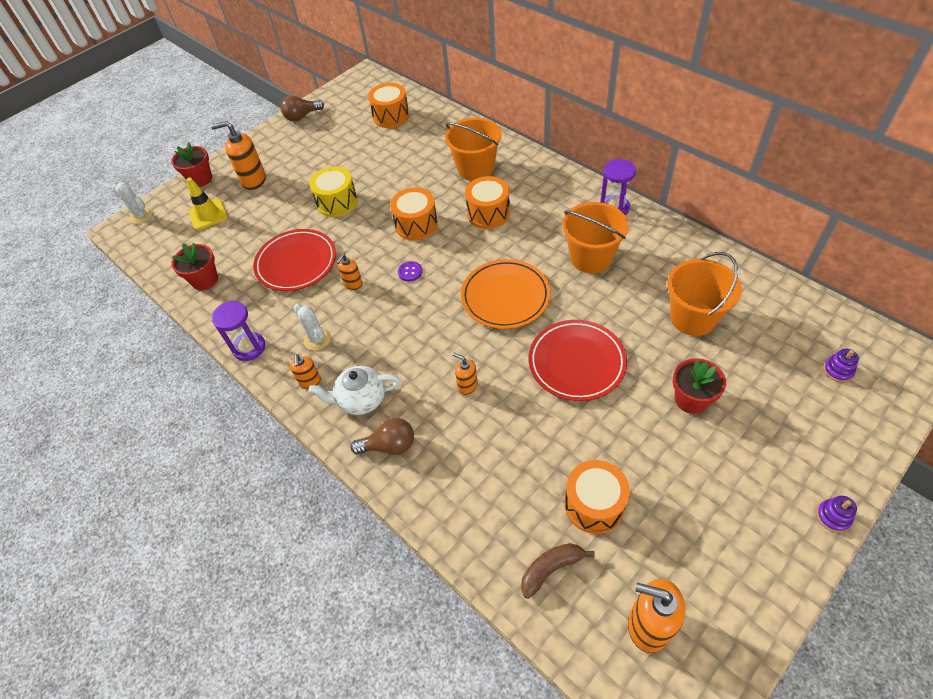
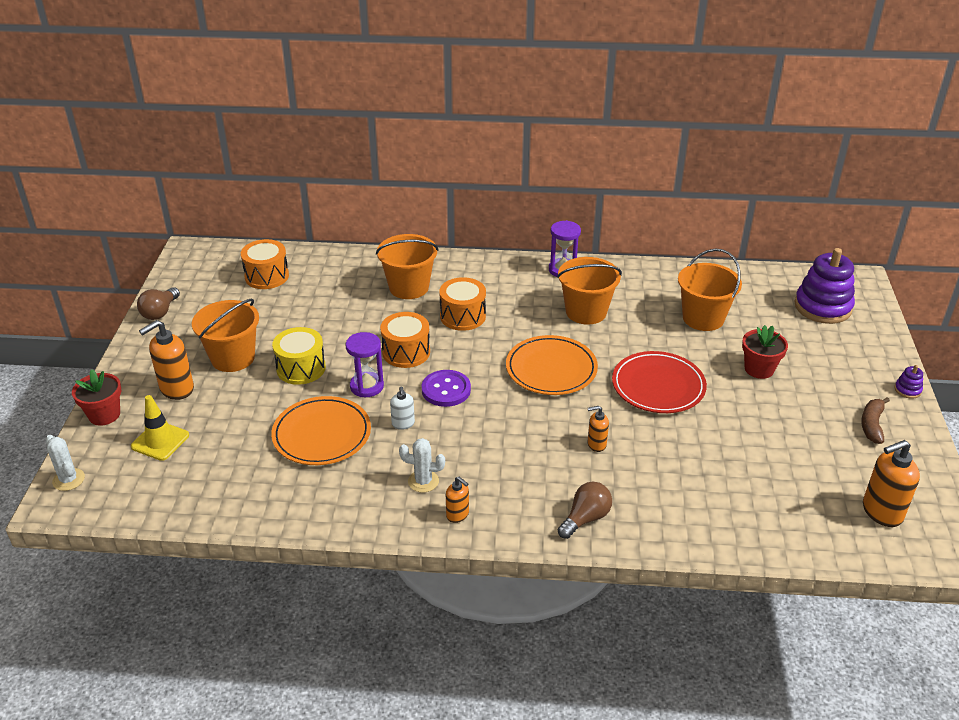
camera: 45 degrees left, 15 degrees down
white cactus [112,182,152,224] -> white cactus turned 60 degrees clockwise [45,435,85,491]
red flower pot [171,243,218,290] -> none
purple hourglass [212,301,265,361] -> purple hourglass moved to [346,332,384,397]
red plate [253,229,336,291] -> orange plate [271,396,371,465]
white teapot [309,366,400,415] -> none
orange soap dispenser [336,254,363,290] -> white soap dispenser [390,387,415,430]
purple button [398,261,422,282] -> purple button [422,370,471,407], size x1.83
brown banana [521,543,595,599] -> brown banana moved to [861,397,890,444]
orange drum [564,460,630,534] -> none
purple stacking toy [823,349,859,382] -> purple stacking toy [794,248,855,324], size x2.39
none -> orange bucket [192,299,259,372]

